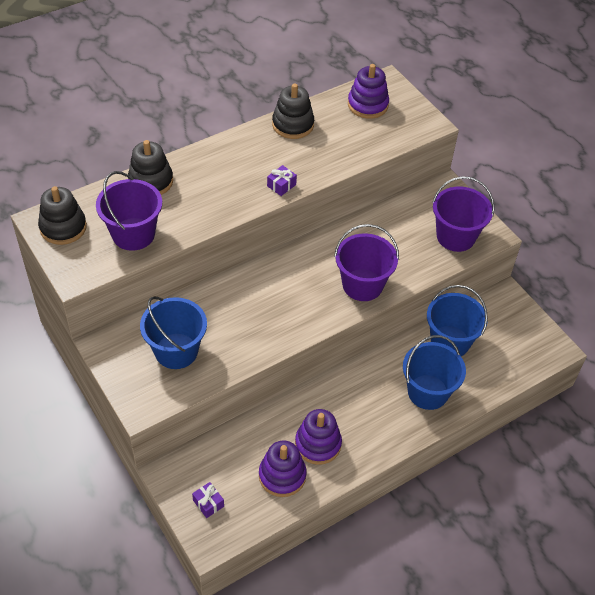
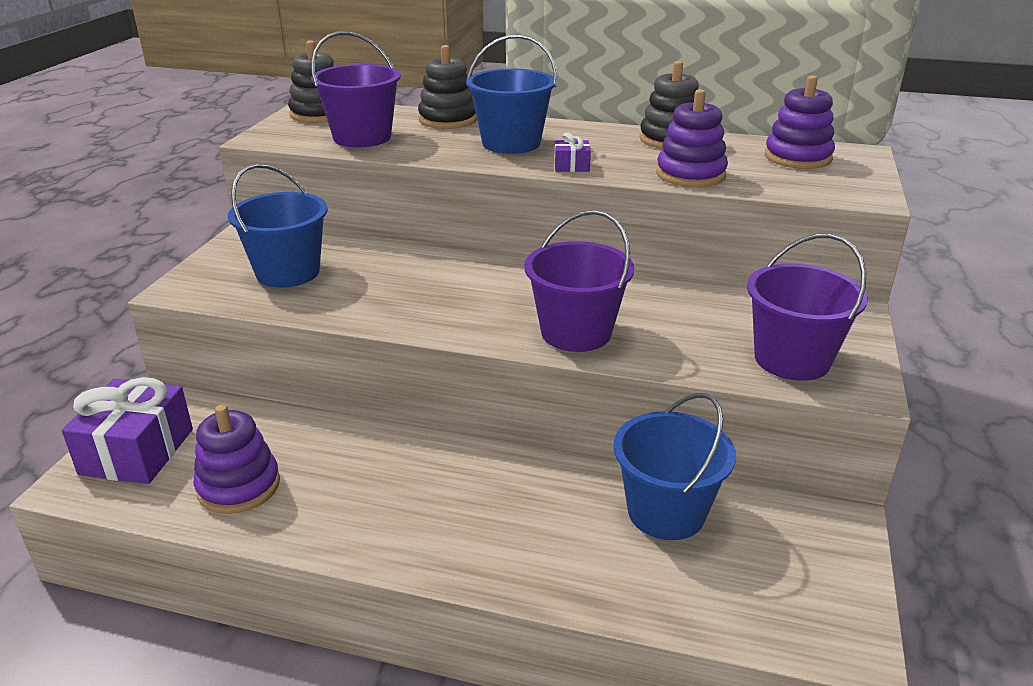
camera: 50 degrees right, 20 degrees down
purple gift [192,482,224,518] -> purple gift [62,377,193,484], size x2.24
purple stacking toy [295,409,342,465] -> purple stacking toy moved to [656,89,728,187]
blue bucket [403,335,466,410] -> blue bucket moved to [466,34,557,154]

